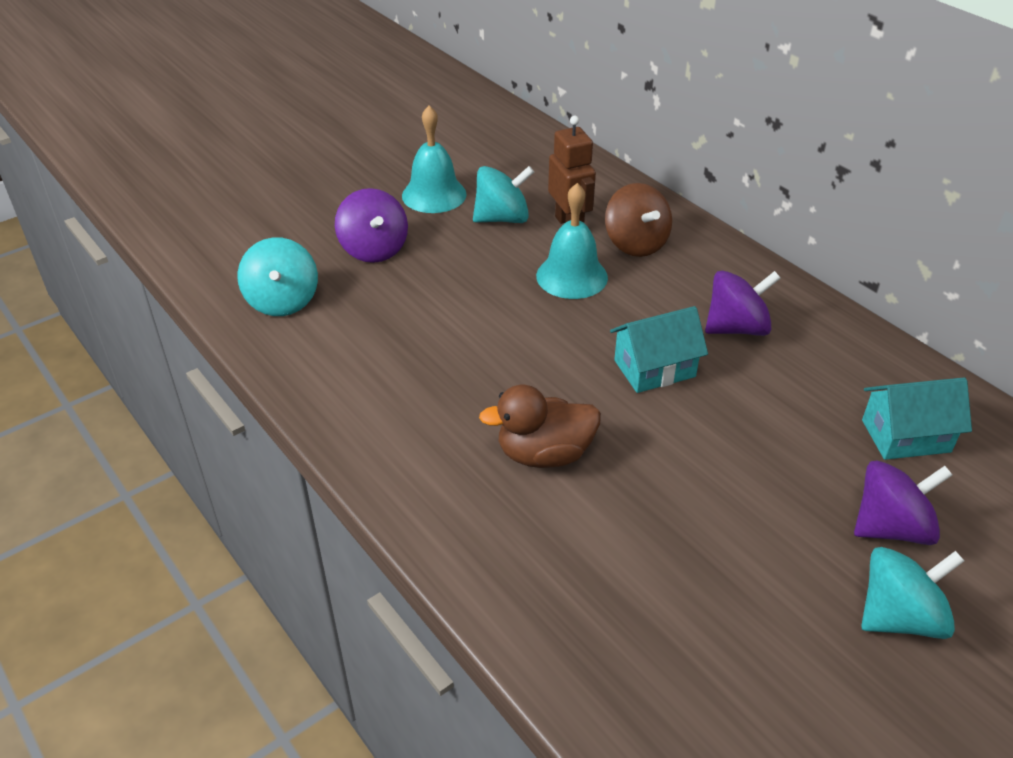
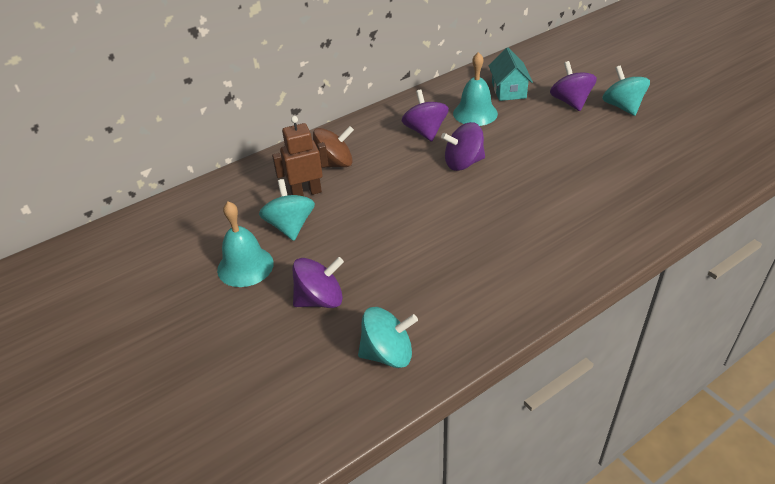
camera: 85 degrees left, 0 degrees up
brown duck [479,385,601,468] -> none
turquoise bell [536,183,608,299] -> turquoise bell moved to [453,52,498,126]
turquoise house [610,306,708,393] -> purple spinning top [441,122,485,171]

